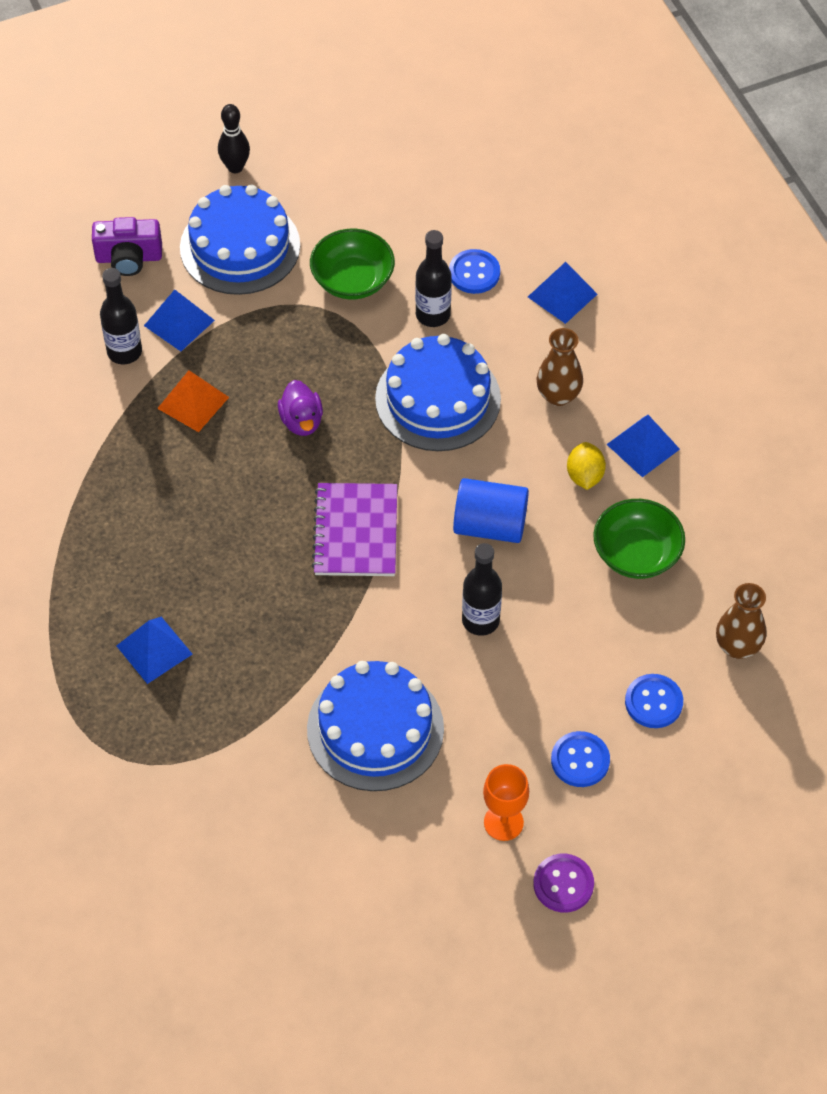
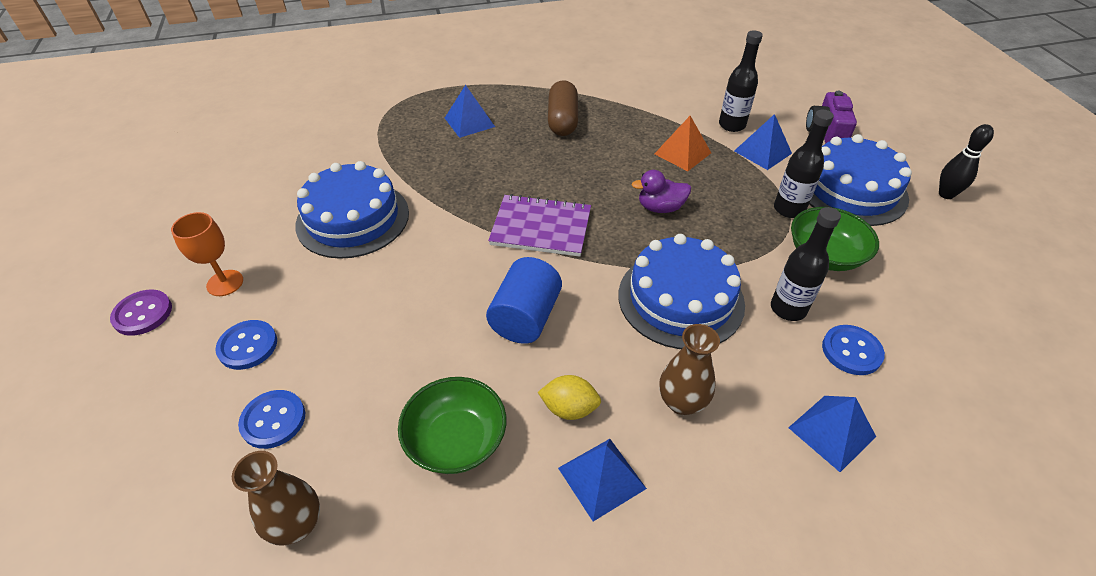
camera: 100 degrees right, 10 degrees down
black bottle [462,543,502,636] -> black bottle moved to [774,110,834,218]
none -> brown capsule [548,80,578,136]

